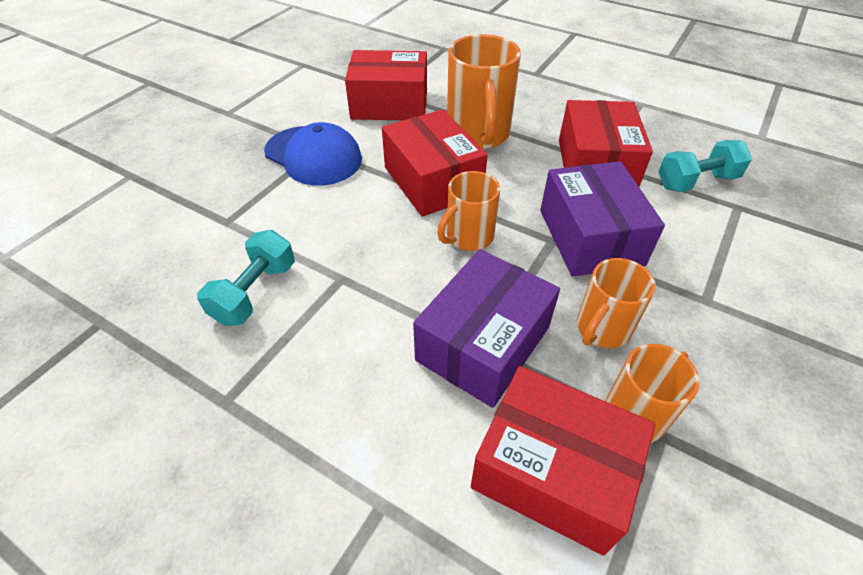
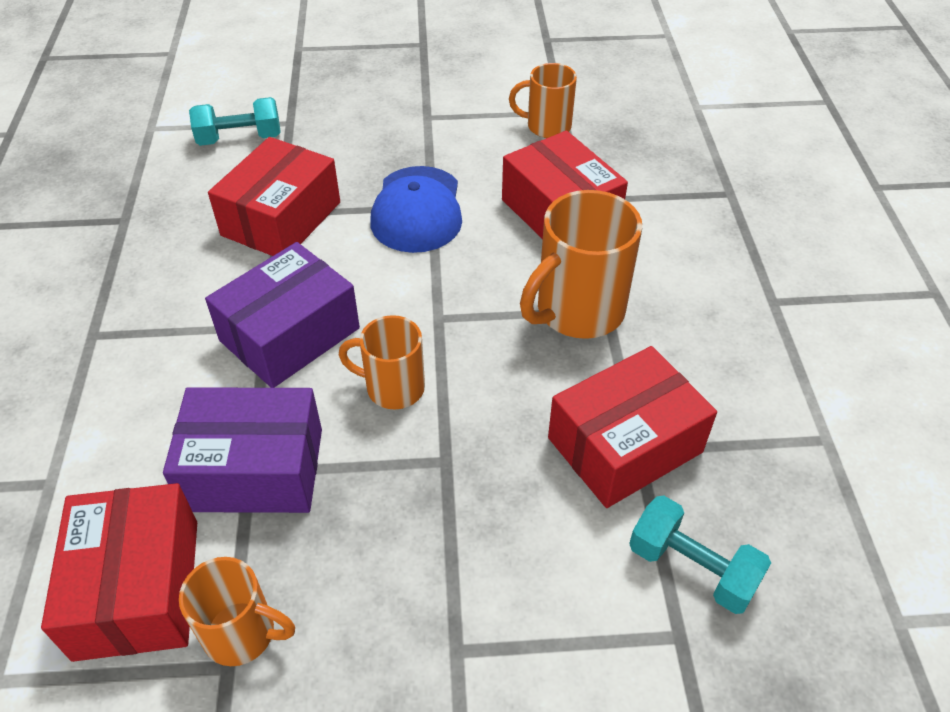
camera: 55 degrees right, 0 degrees up
turquoise dumbbell [197,230,295,326] -> turquoise dumbbell moved to [189,97,281,146]
red box [382,109,487,217] -> red box moved to [208,137,340,256]
purple box [540,161,665,276] -> purple box moved to [205,242,360,388]
orange mug [577,258,656,348] -> orange mug moved to [509,63,577,138]

